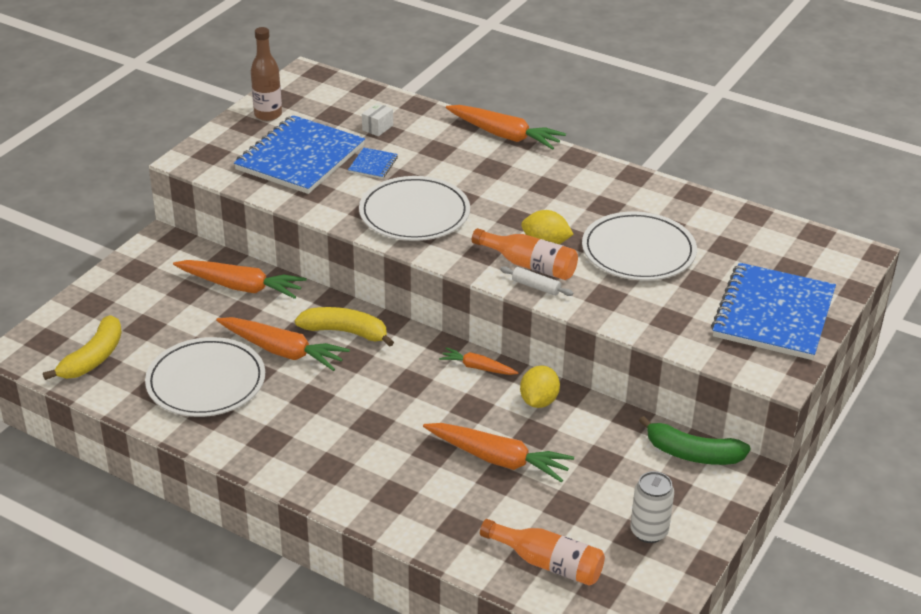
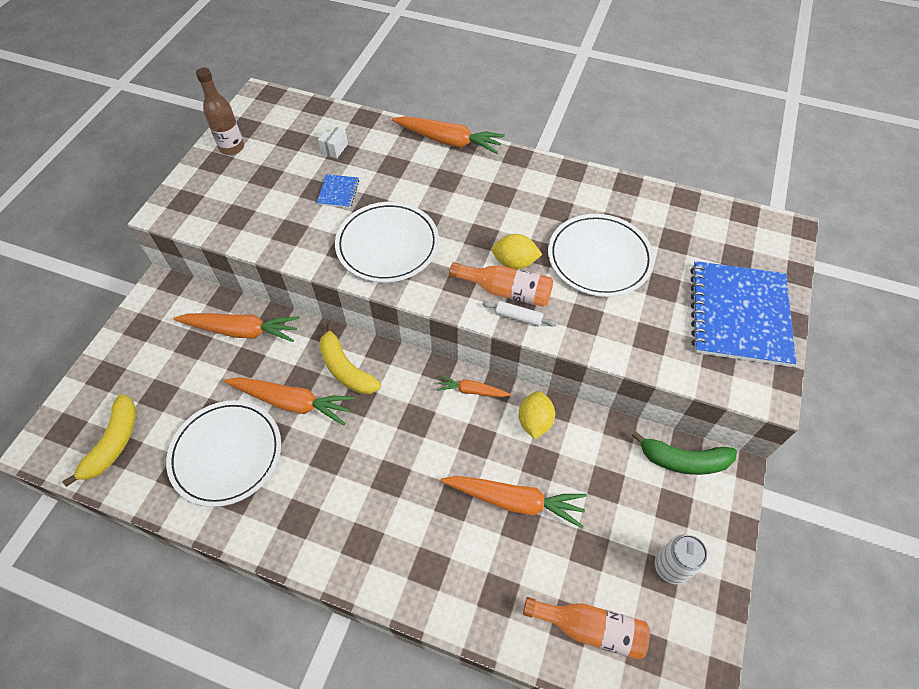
camera: 10 degrees left, 20 degrees up
blue notebook [234,115,365,194] -> none
yellow banana [295,307,394,347] -> yellow banana turned 135 degrees counterclockwise [319,322,381,394]

